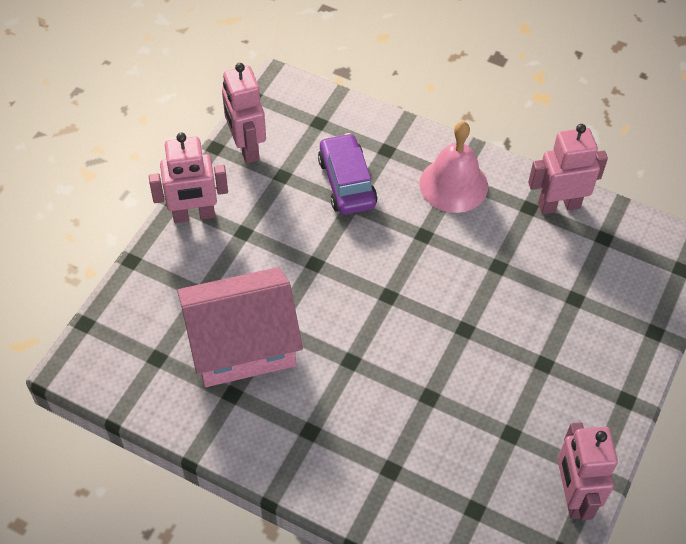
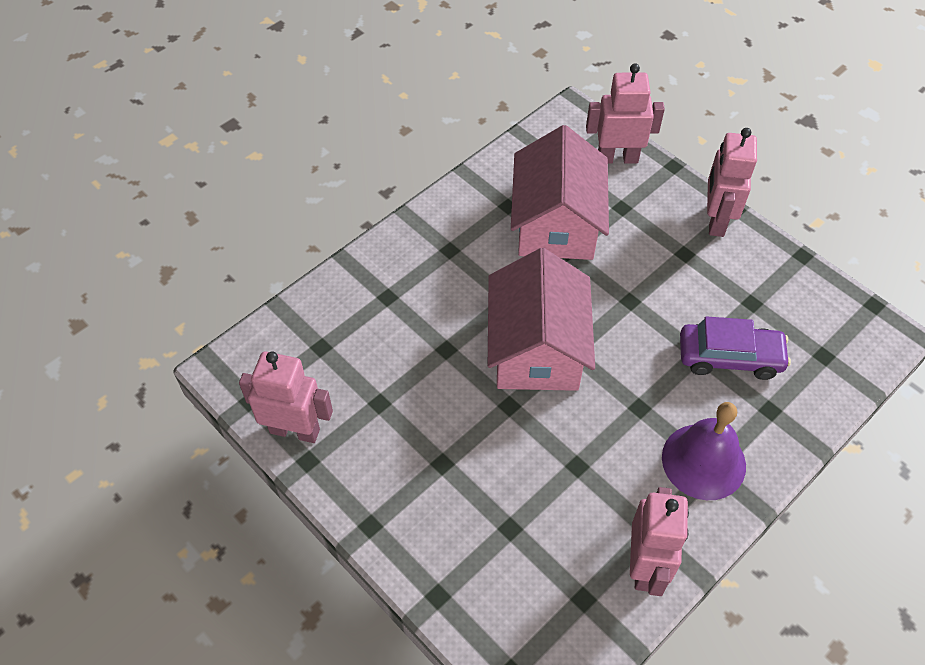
camera: 110 degrees right, 0 degrees up
pink robot [222,63,266,163] -> pink robot moved to [586,63,665,164]
pink bell [419,121,488,213] -> purple bell [662,402,746,500]
none -> pink house [488,248,595,391]

